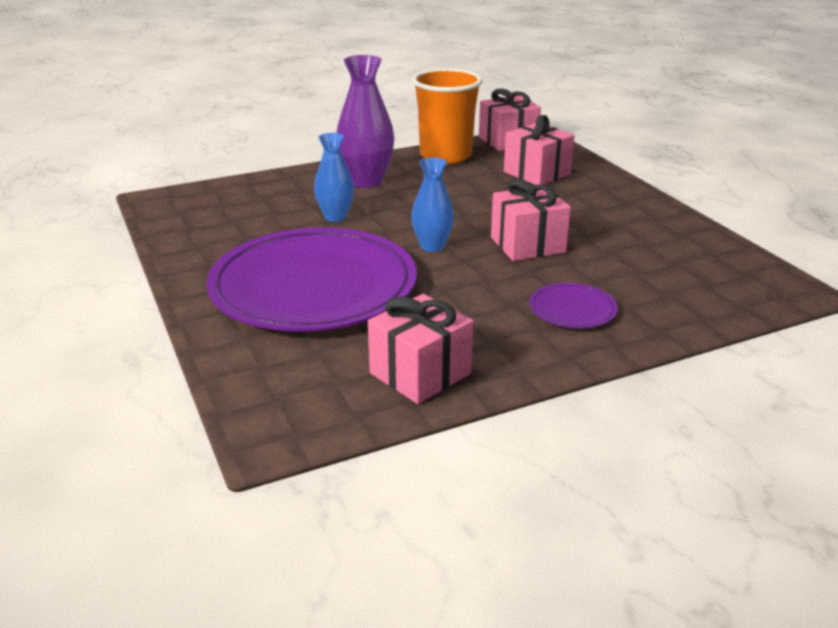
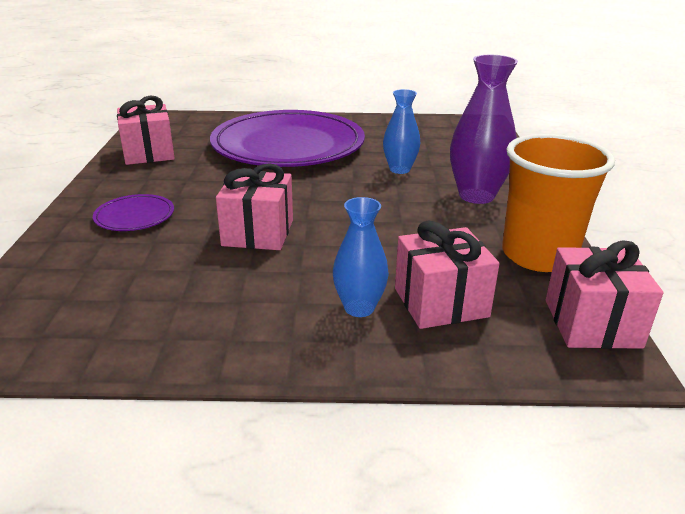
camera: 115 degrees right, 0 degrees up
blue vase [411,157,454,252] -> blue vase moved to [333,197,389,317]

